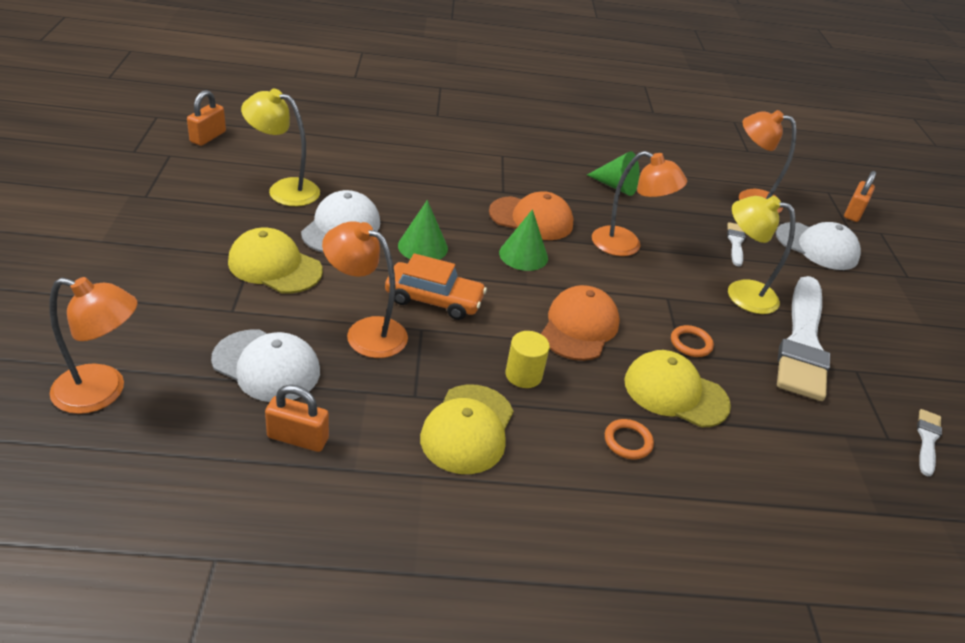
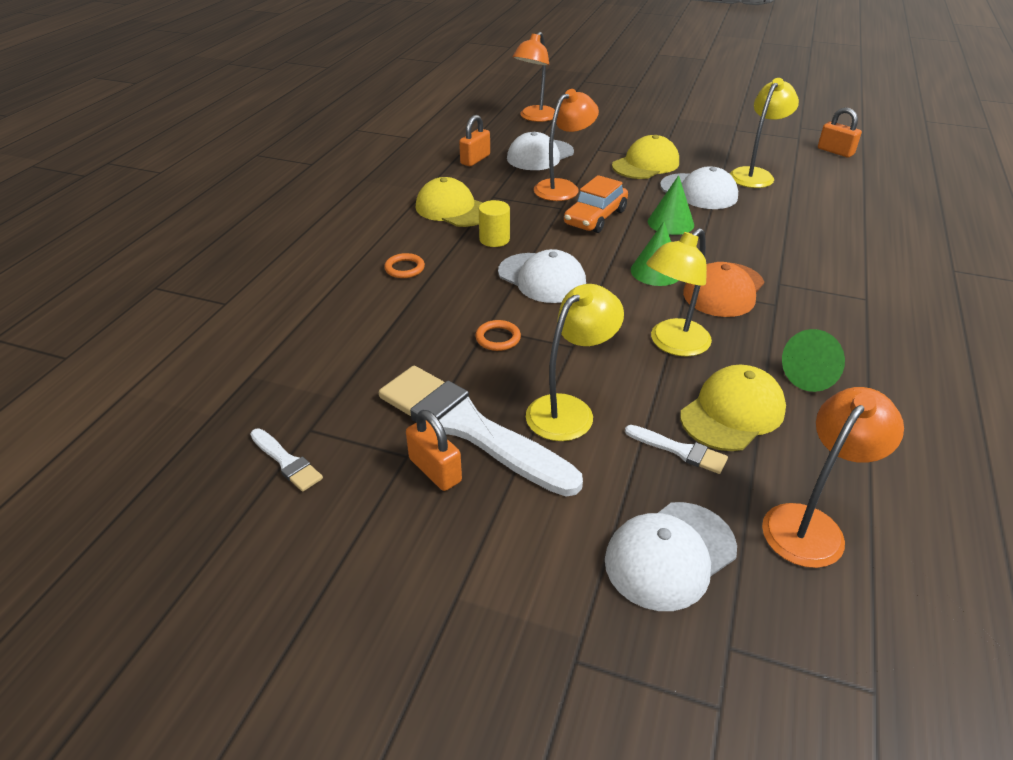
camera: 115 degrees right, 0 degrees up
orange cap [541,285,620,361] -> white cap [498,249,586,303]
orange lamp [592,151,687,256] -> yellow lamp [646,228,712,357]
yellow cap [624,350,731,427] -> yellow cap moved to [680,365,786,451]
orange padlock [844,171,876,222] -> orange padlock moved to [406,410,462,491]

